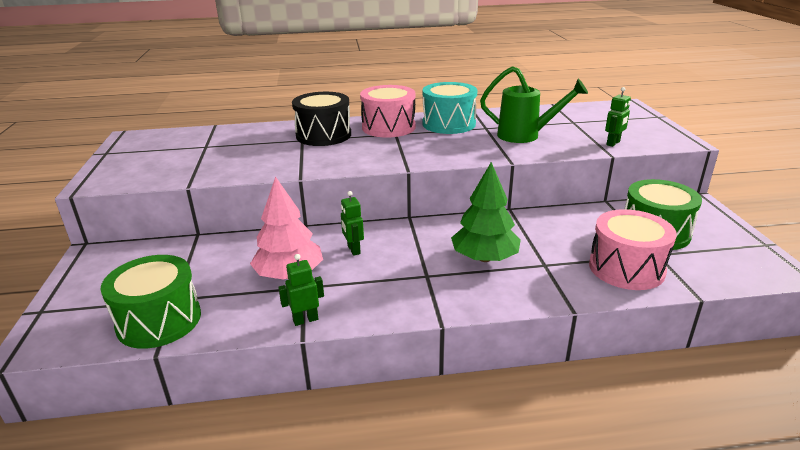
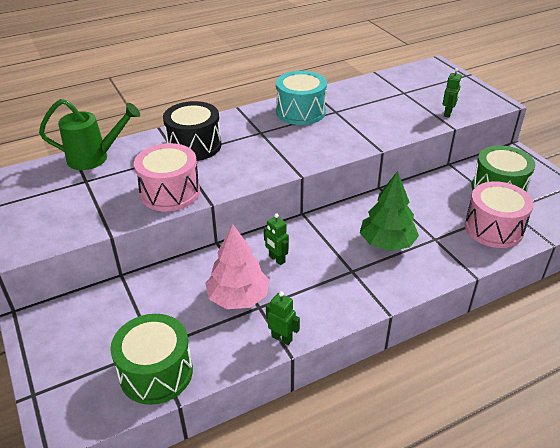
camera: 20 degrees left, 10 degrees up
green robot [278,254,324,326] -> green robot turned 75 degrees clockwise [266,291,300,345]
pink drum [360,85,416,138] -> pink drum moved to [134,143,200,211]
green watering can [480,66,588,143] -> green watering can moved to [39,99,140,170]

